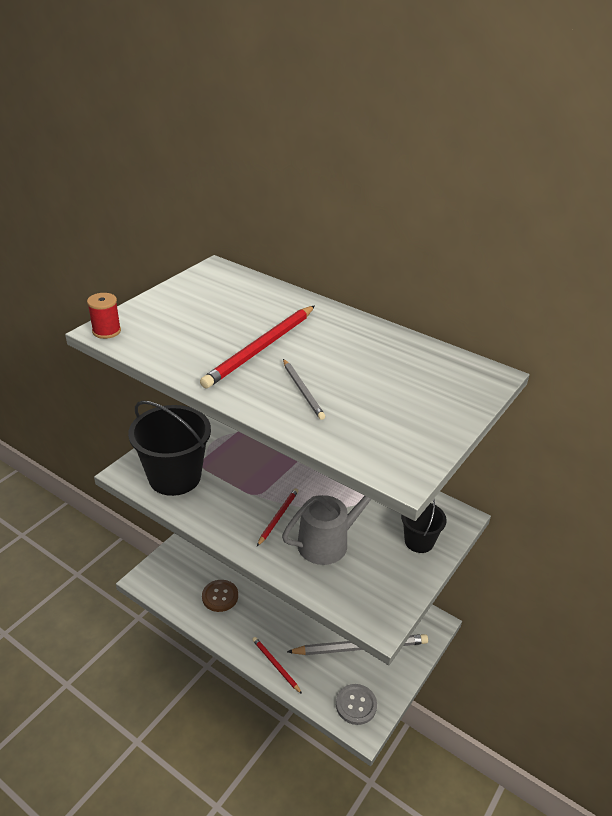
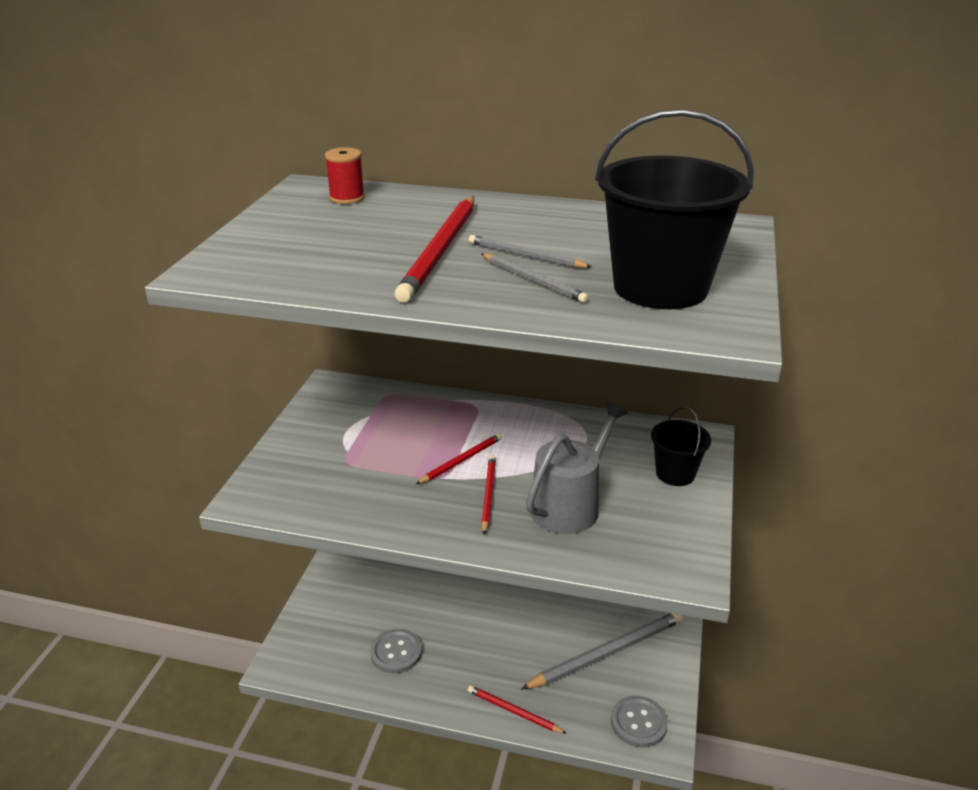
camera: 20 degrees left, 5 degrees down
red spool [87,293,121,339] -> red spool moved to [325,147,365,204]
black bucket [128,401,211,496] -> black bucket moved to [595,109,754,309]
brown button [202,580,238,612] -> grey button [370,629,422,673]
none -> red pencil [416,433,502,484]
none -> grey pencil [469,235,592,268]

